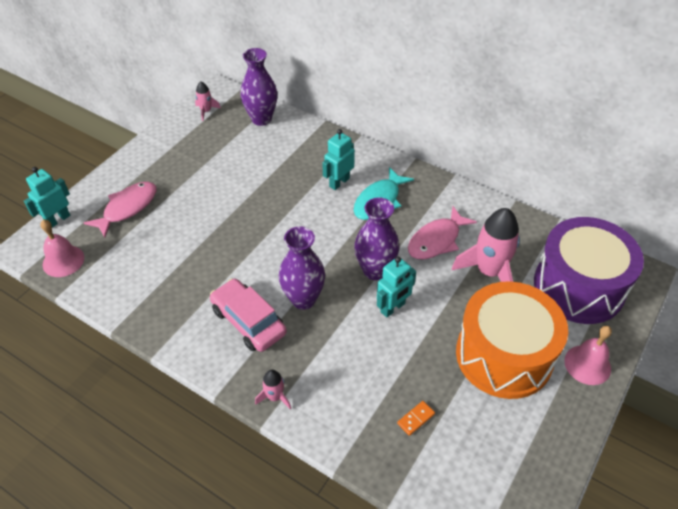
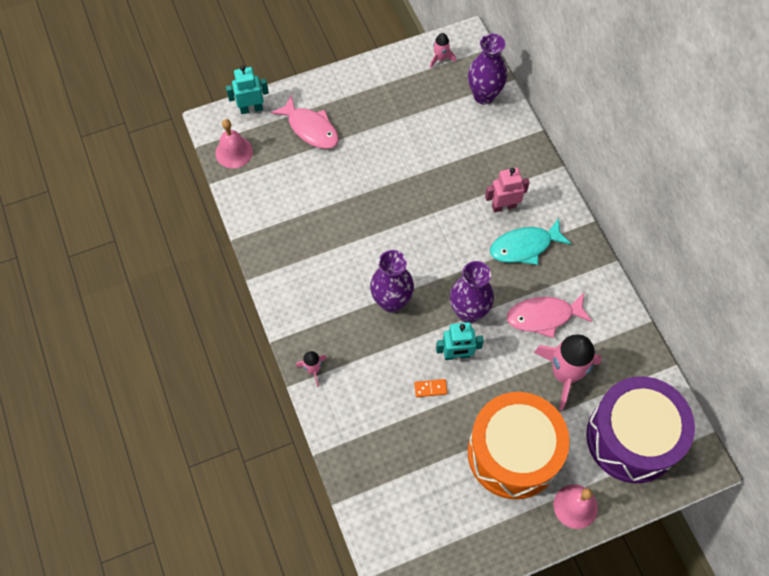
camera: 35 degrees right, 15 degrees up
pink fish [84,182,156,238] -> pink fish turned 60 degrees clockwise [271,96,338,149]
pink car [210,278,287,352] -> none
turquoise robot [322,129,355,190] -> pink robot [485,168,530,212]
orange domino [397,401,435,436] -> orange domino moved to [414,379,447,397]

